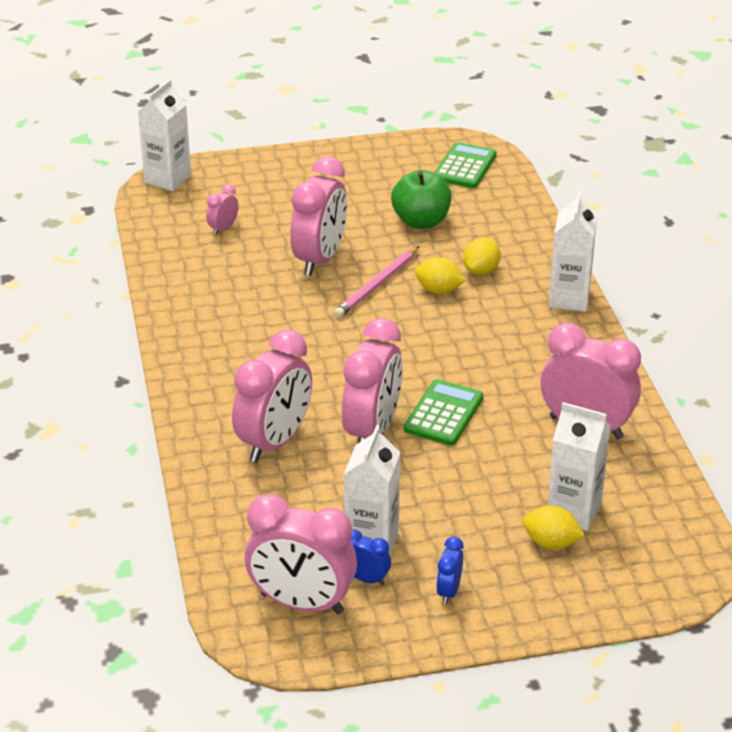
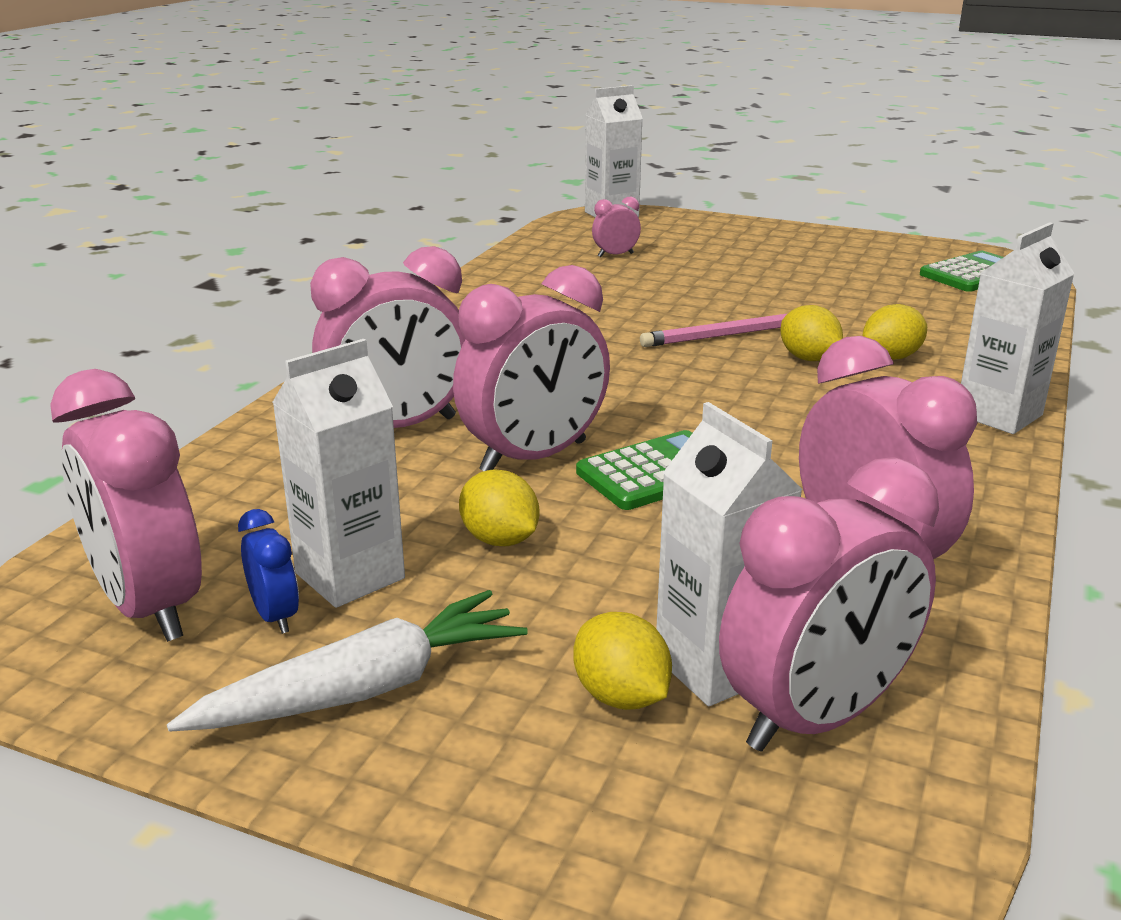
camera: 35 degrees right, 10 degrees down
pink clock [290,157,347,276] -> pink clock moved to [719,457,939,752]
green apple [391,170,452,229] -> none
blue clock [436,537,464,604] -> white carrot [167,590,528,732]
none -> yellow lemon [459,469,539,546]

